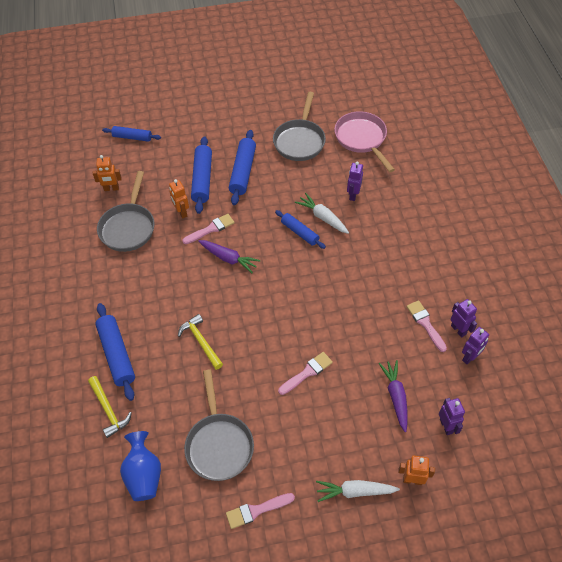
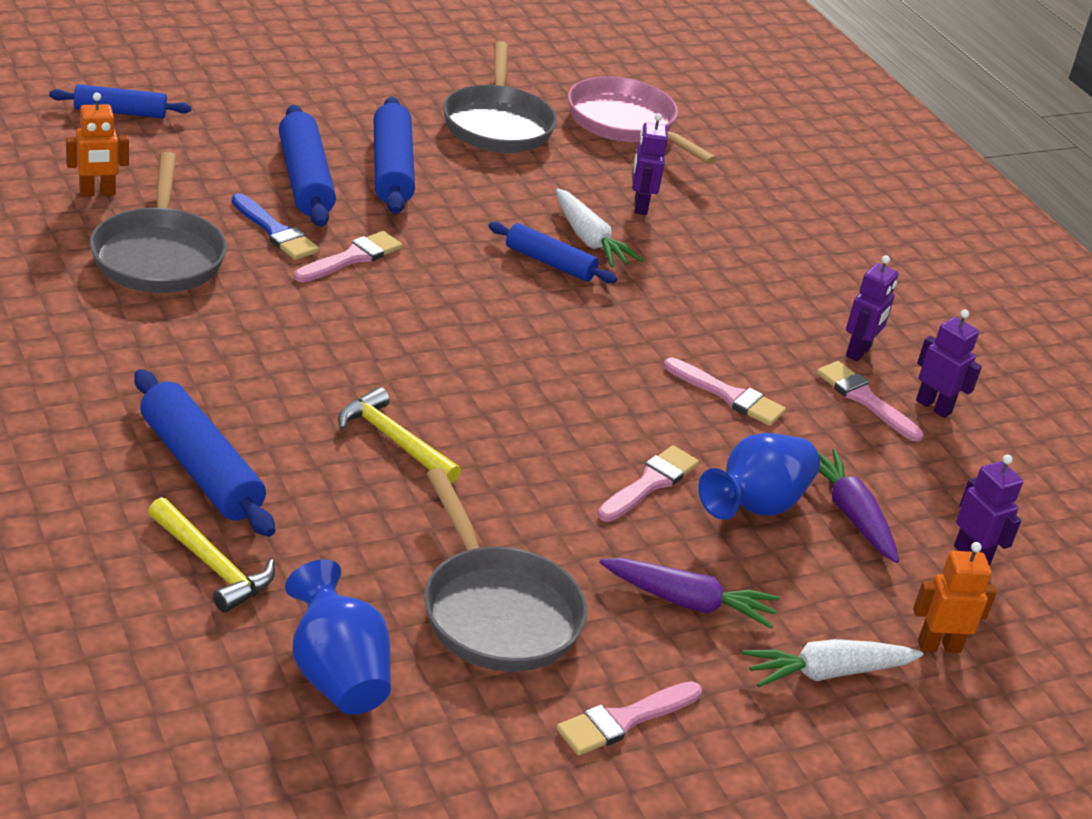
camera: 20 degrees left, 20 degrees down
orange robot [169,179,189,219] -> blue brush [232,193,319,260]
purple carrot [198,240,261,273] -> purple carrot moved to [599,558,780,629]
white carrot [295,193,349,234] -> white carrot turned 150 degrees counterclockwise [556,188,643,268]
purple robot [462,327,489,365] -> purple robot moved to [846,255,899,361]
none -> pink brush [664,358,786,426]
none -> blue vase [698,433,820,520]

